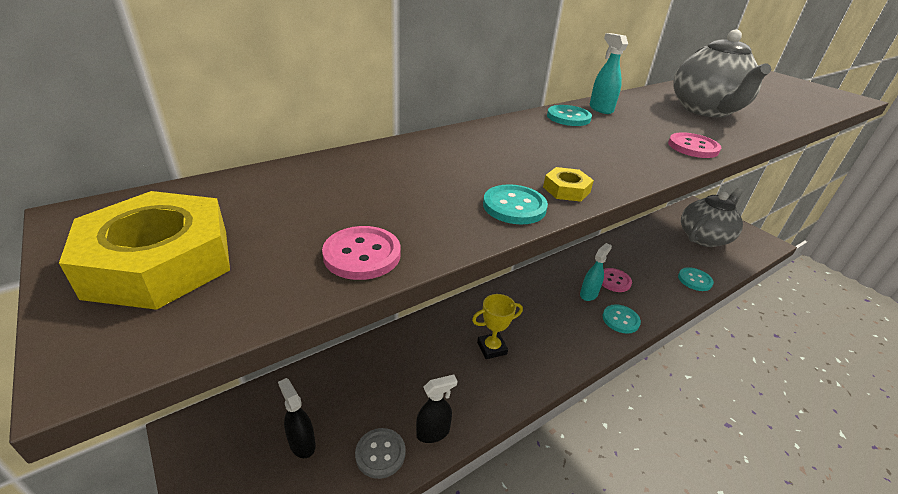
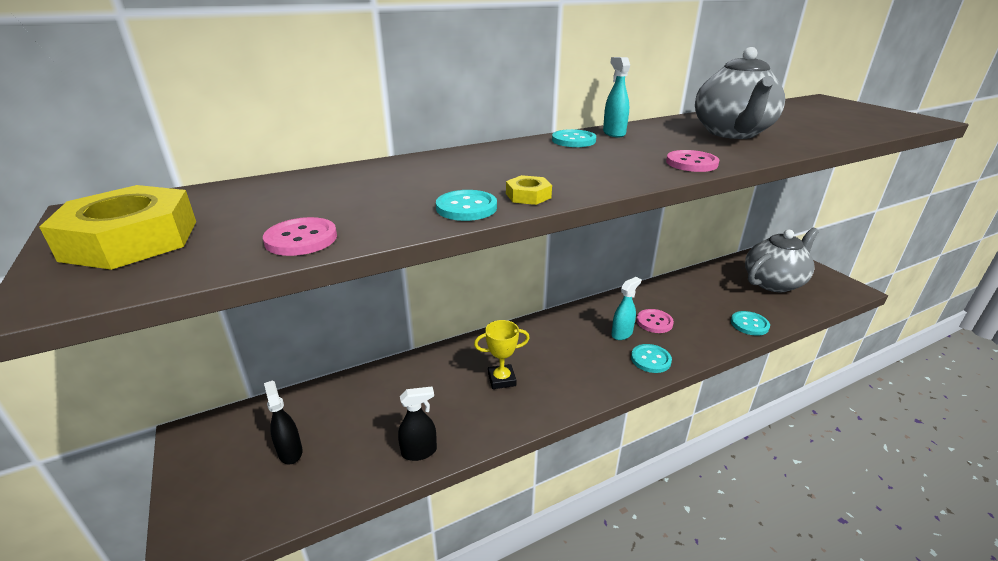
camera: 10 degrees right, 5 degrees down
grey button [355,428,406,479] -> none

